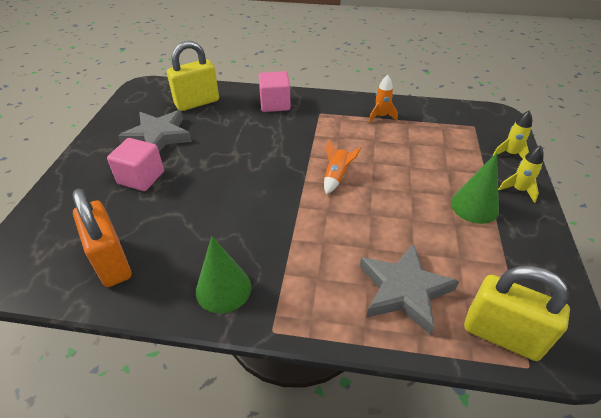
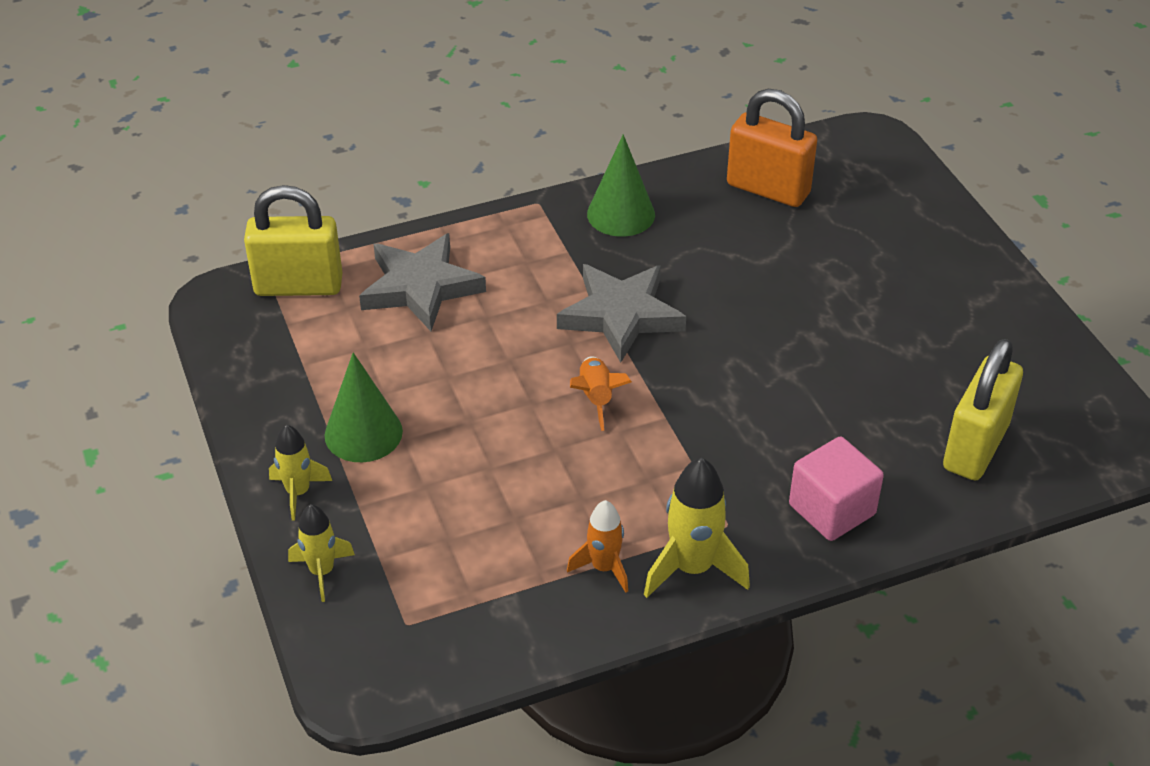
camera: 150 degrees right, 0 degrees up
pink cube [107,138,164,191] -> none
grey star [118,110,192,152] -> grey star moved to [557,264,686,363]
none -> yellow rocket [644,458,750,598]

